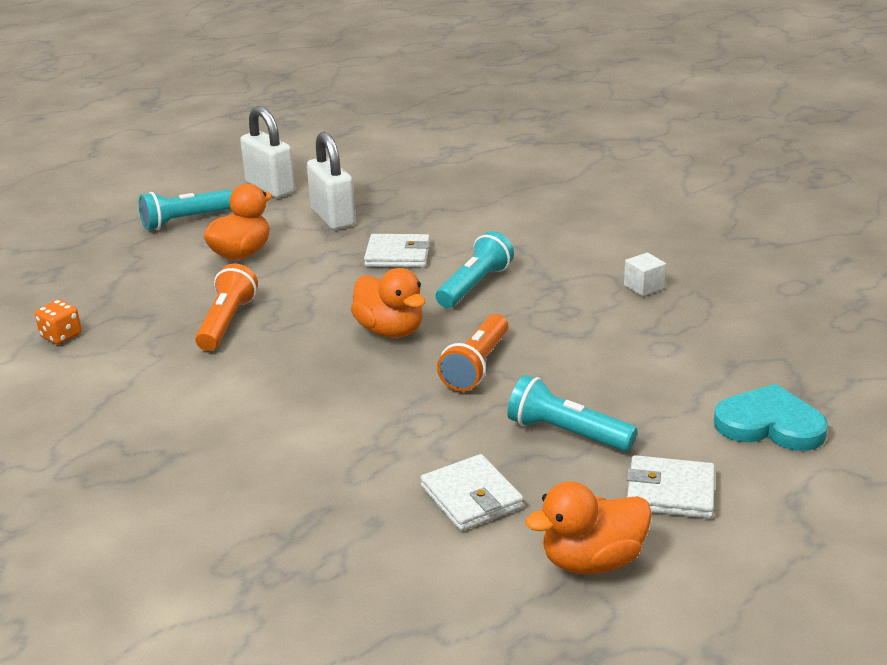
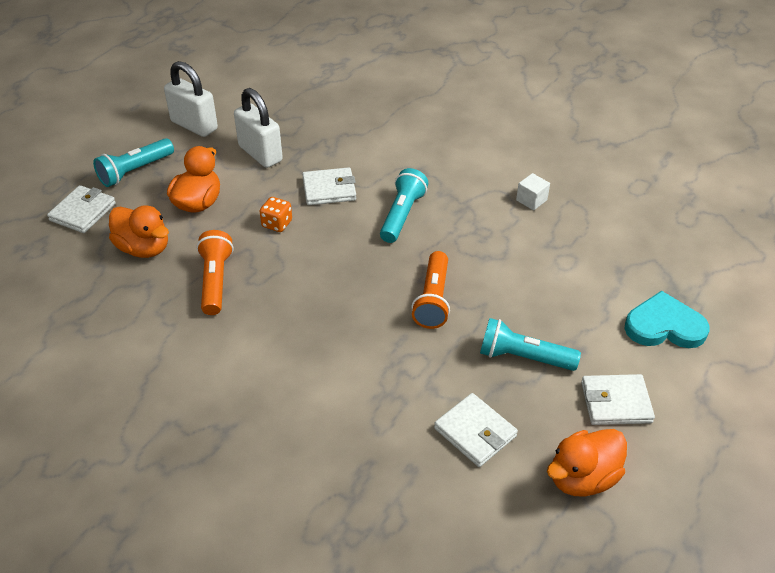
camera: 15 degrees left, 15 degrees up
orange dice [35,300,82,344] -> orange dice moved to [260,197,292,232]
orange duck [351,268,425,338] -> orange duck moved to [109,205,169,258]
none -> white wallet [47,185,116,233]

